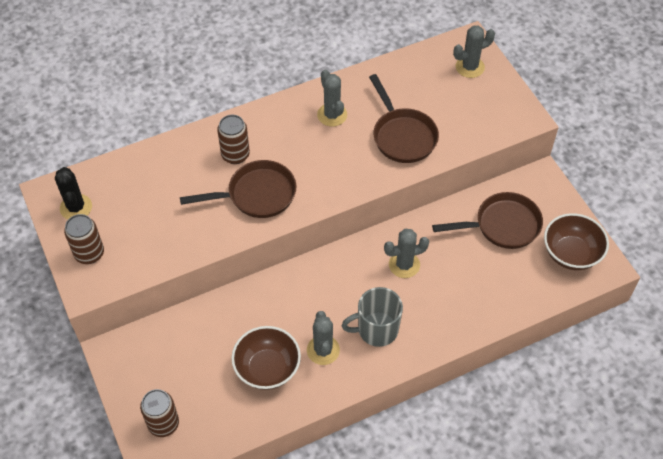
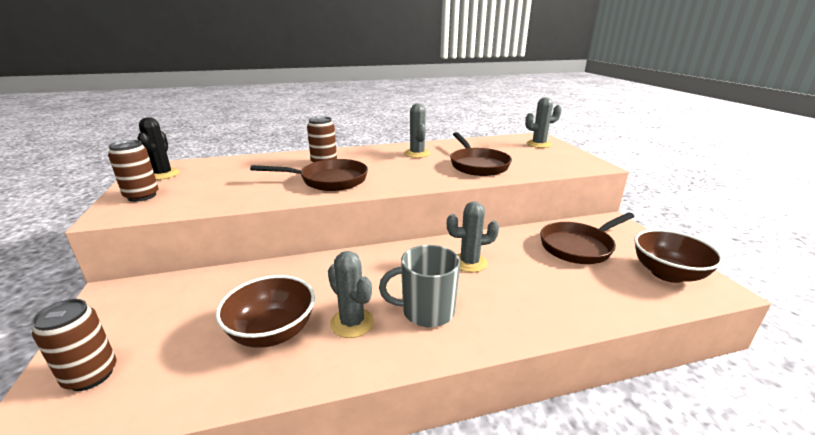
camera: 10 degrees right, 30 degrees down
grey cactus [307,311,340,365] -> grey cactus turned 45 degrees counterclockwise [328,251,374,338]
brown pan [432,192,543,249] -> brown pan turned 150 degrees clockwise [540,212,635,264]

